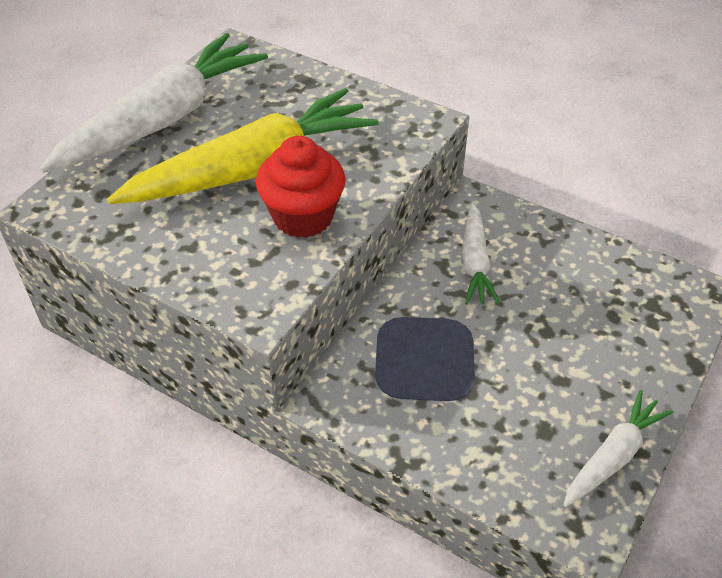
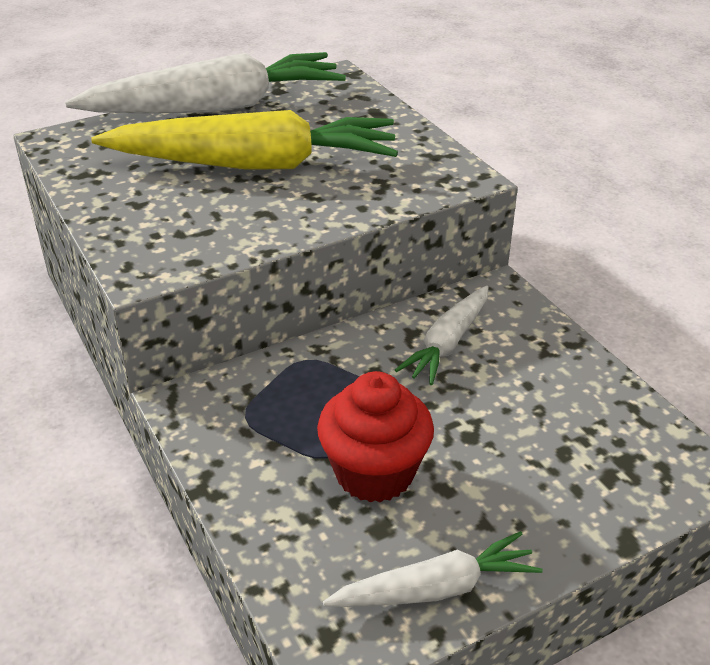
camera: 30 degrees right, 10 degrees down
red cupcake [256,136,346,238] -> red cupcake moved to [317,371,434,503]

